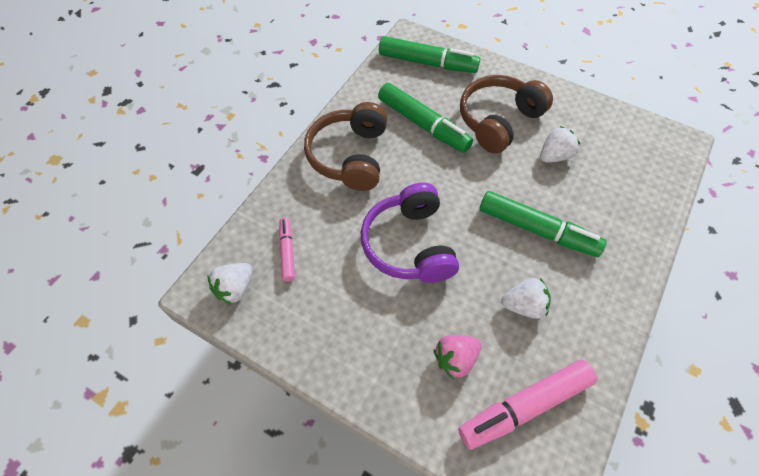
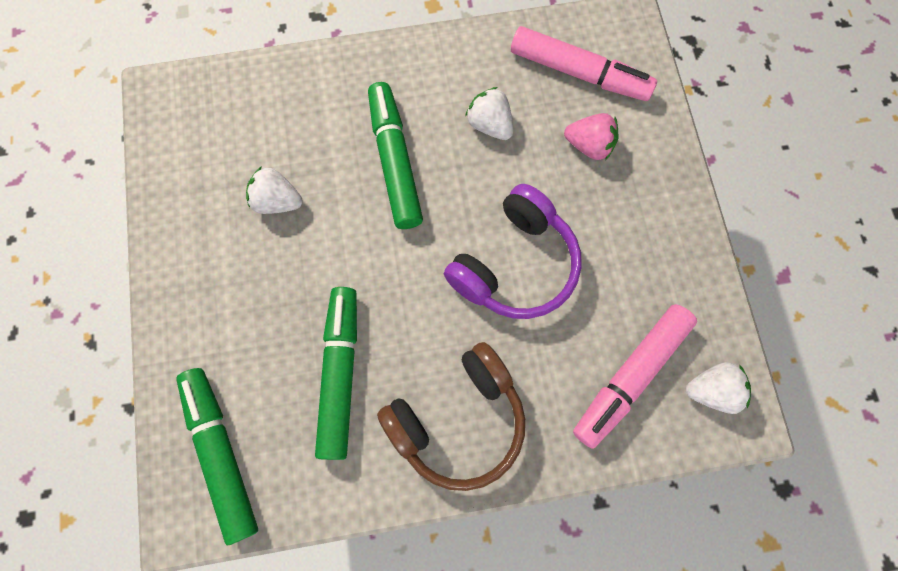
camera: 130 degrees left, 15 degrees up
pink marker [279,218,295,282] -> pink marker [573,304,697,449], size x1.86
brown headphones [460,75,553,154] -> none

